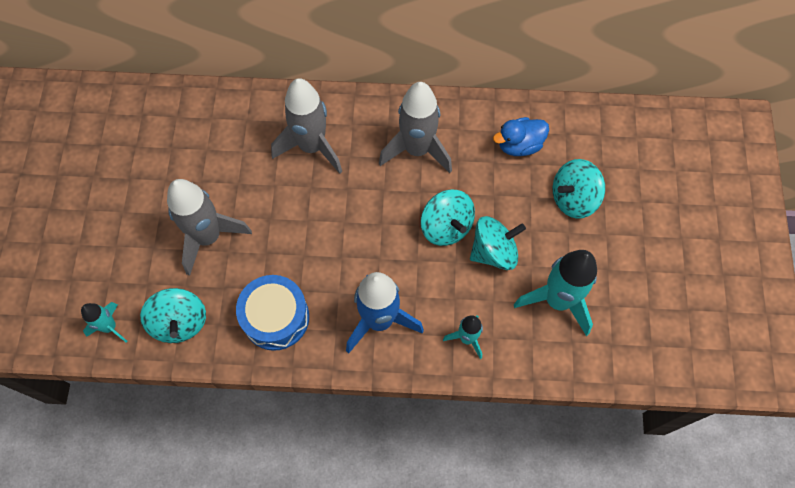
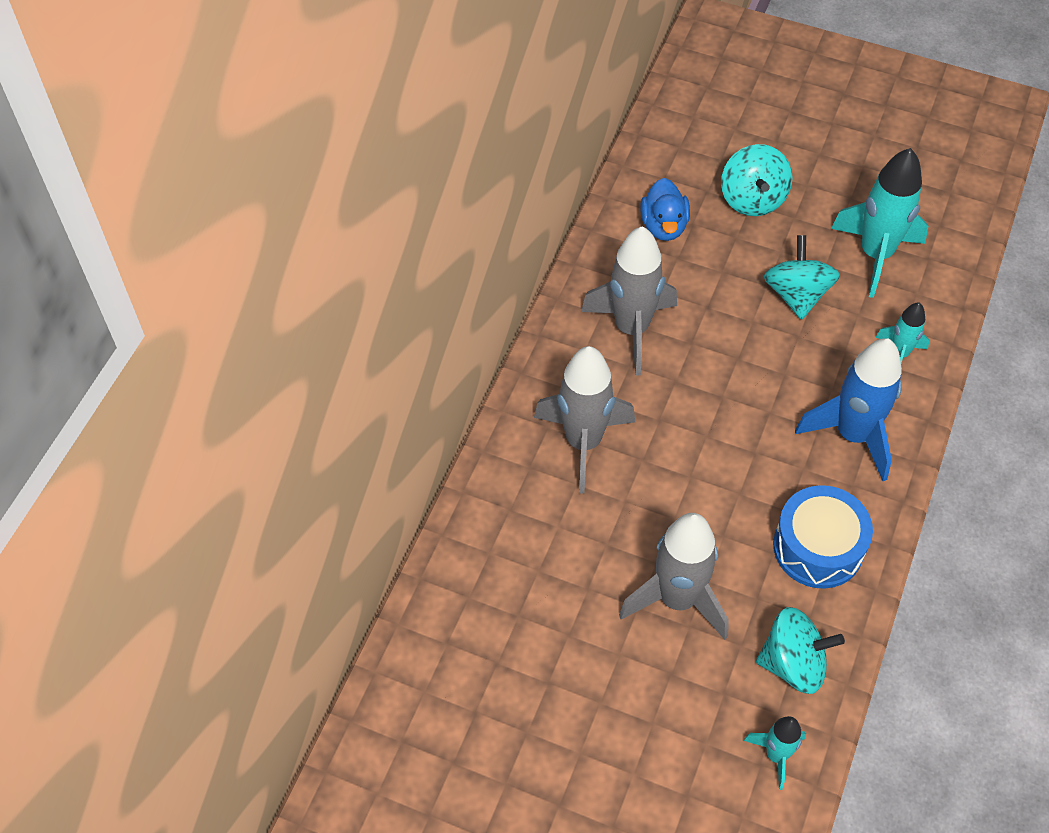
camera: 70 degrees left, 10 degrees down
turquoise spinning top [421,190,475,246] -> none

